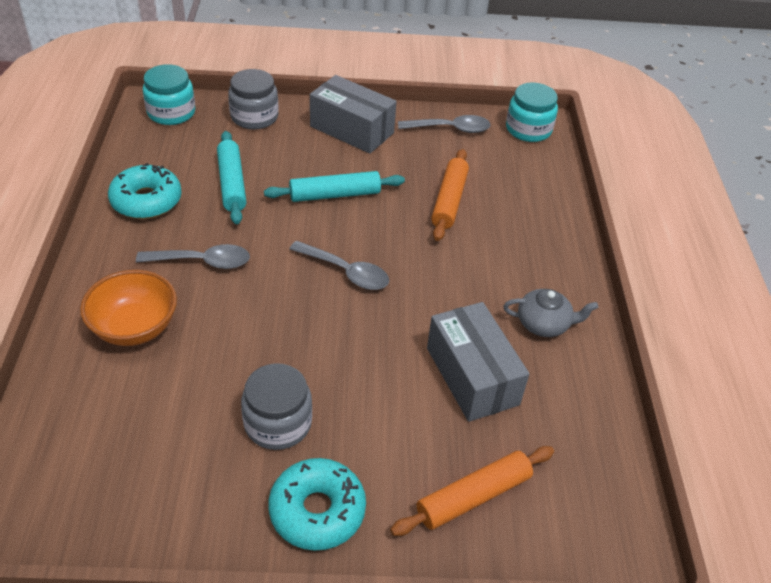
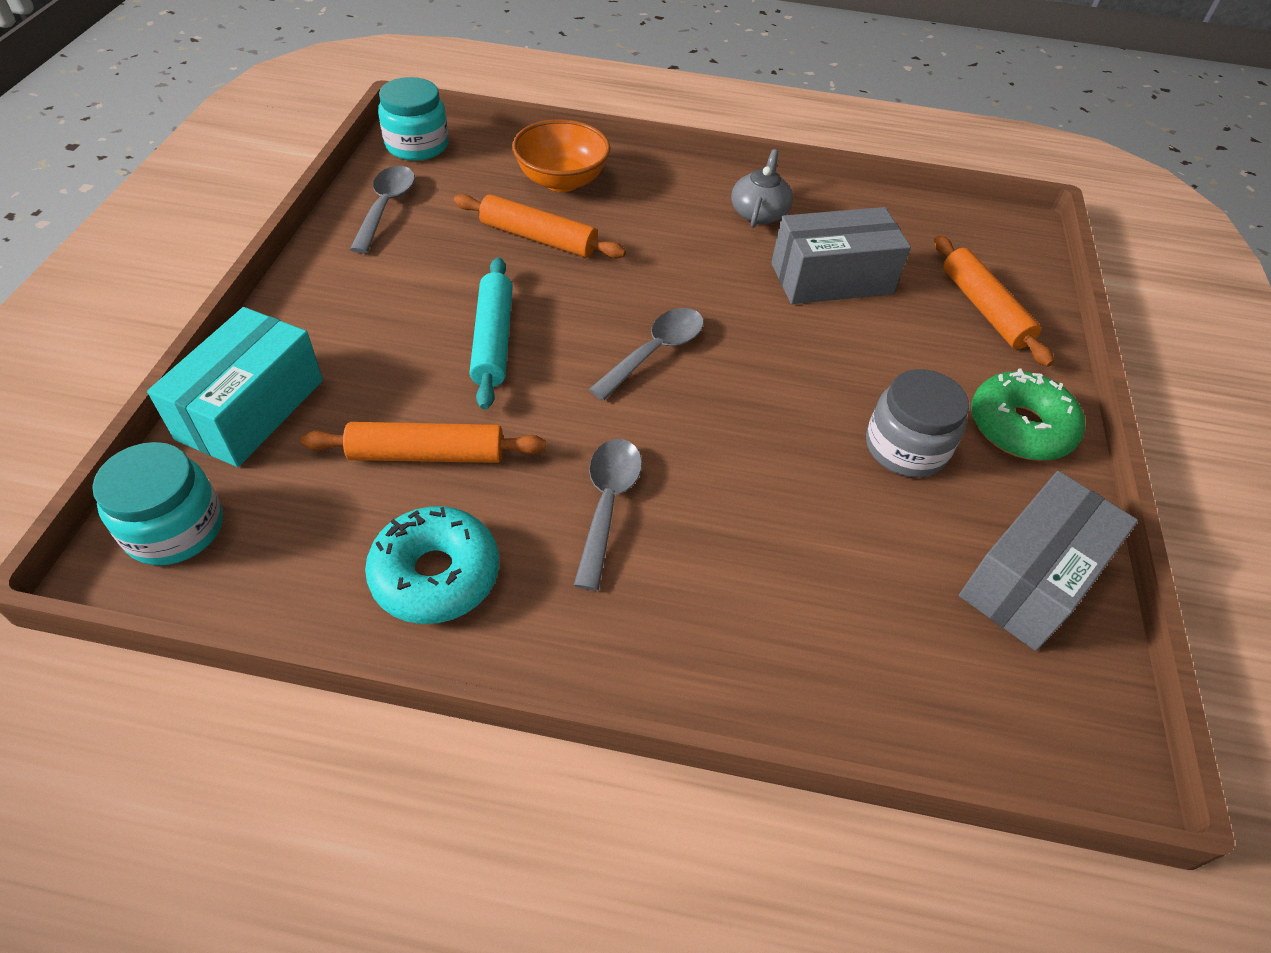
camera: 80 degrees left, 5 degrees up
orange bowl [80,270,177,346] -> orange bowl moved to [512,119,611,192]
turquoise rolling pin [217,131,246,224] -> orange rolling pin [300,422,546,463]
grey jar [228,69,279,129] -> turquoise box [147,307,323,467]
turquoise donut [268,458,366,551] -> green donut [971,368,1085,461]
grey box [310,75,397,154] -> grey box moved to [959,471,1138,651]

